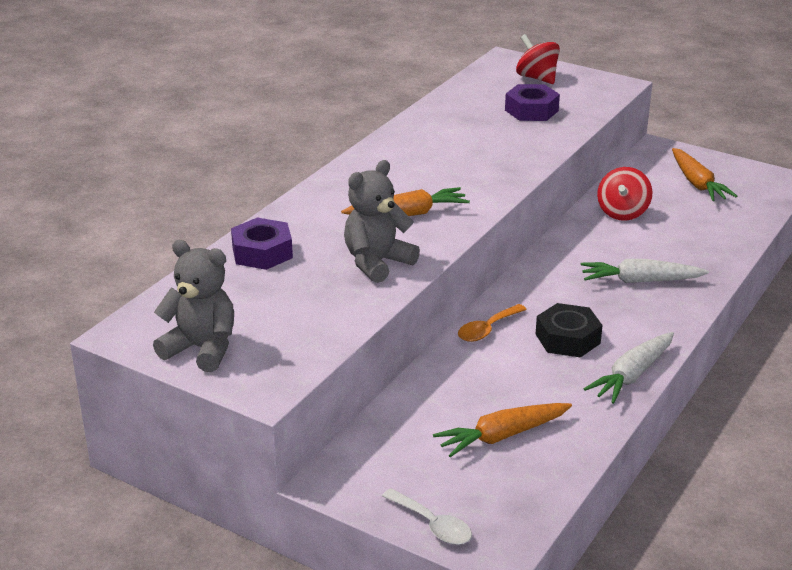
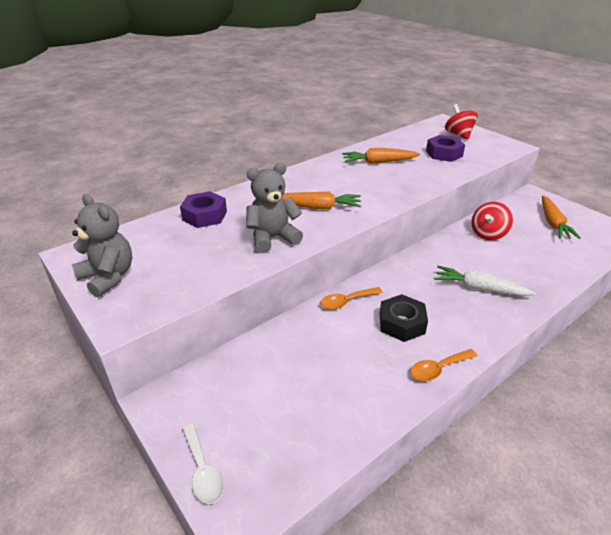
camera: 20 degrees right, 5 degrees up
orange carrot [433,403,572,457] -> orange carrot moved to [342,148,420,164]
white carrot [584,332,674,404] -> orange spoon [410,349,477,381]

